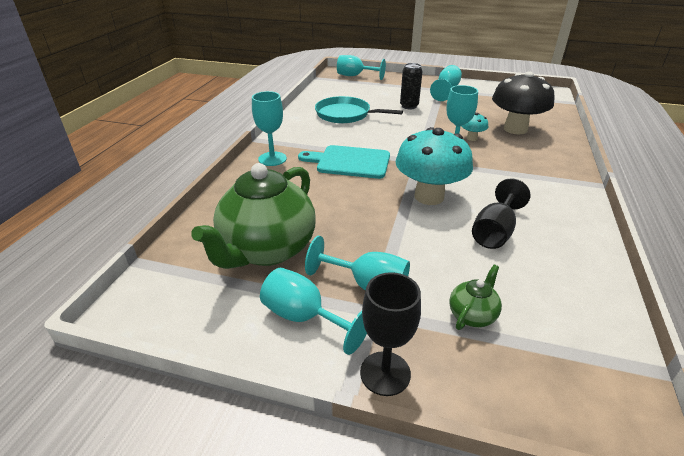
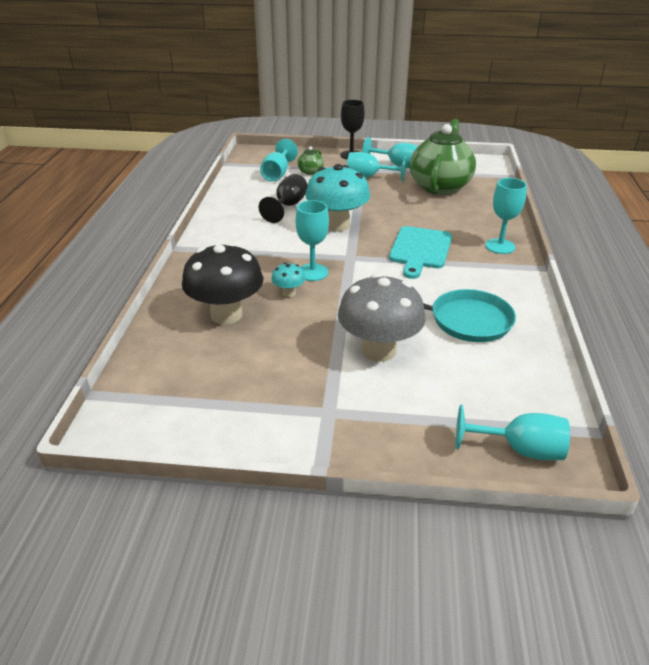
camera: 170 degrees right, 0 degrees up
turquoise cutting board [298,145,390,179] -> turquoise cutting board turned 105 degrees clockwise [389,226,452,279]
black can [400,63,423,109] -> grey mushroom [338,273,425,362]
turquoise goblet [430,65,462,101] -> turquoise goblet moved to [260,139,298,182]

